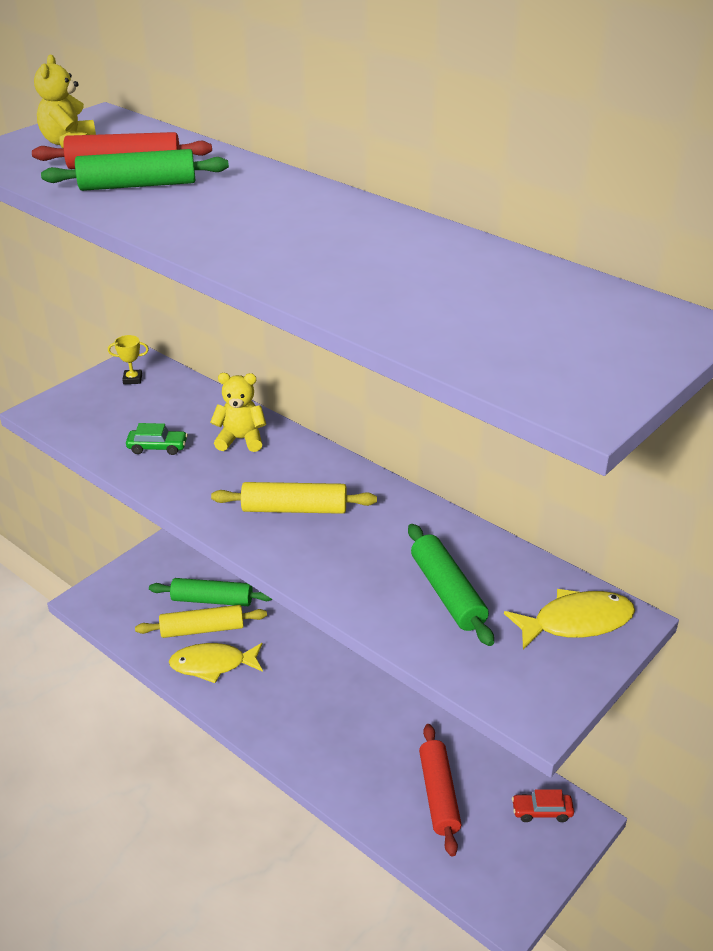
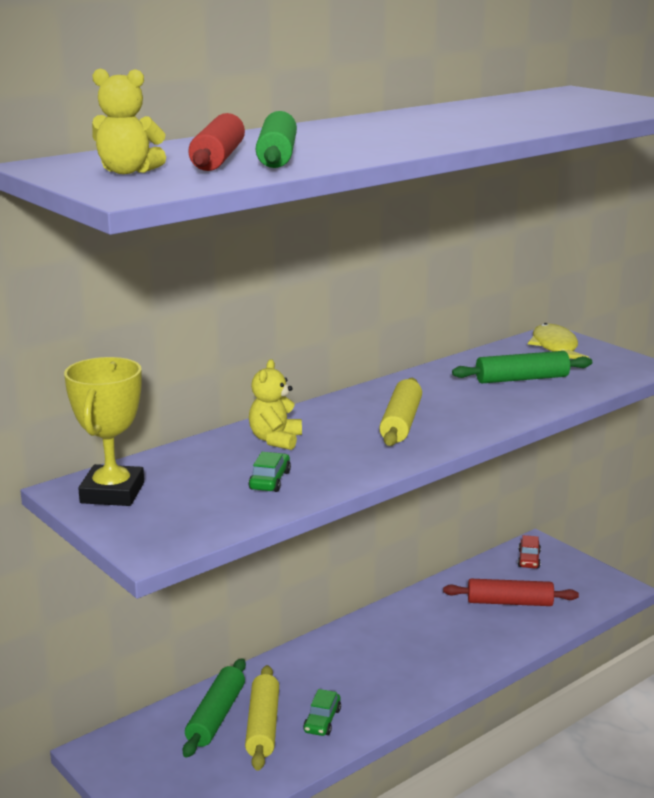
camera: 80 degrees left, 15 degrees down
yellow trophy [108,335,149,384] -> yellow trophy [64,357,144,506], size x2.31
yellow fish [169,643,263,683] -> green car [303,689,341,736]

